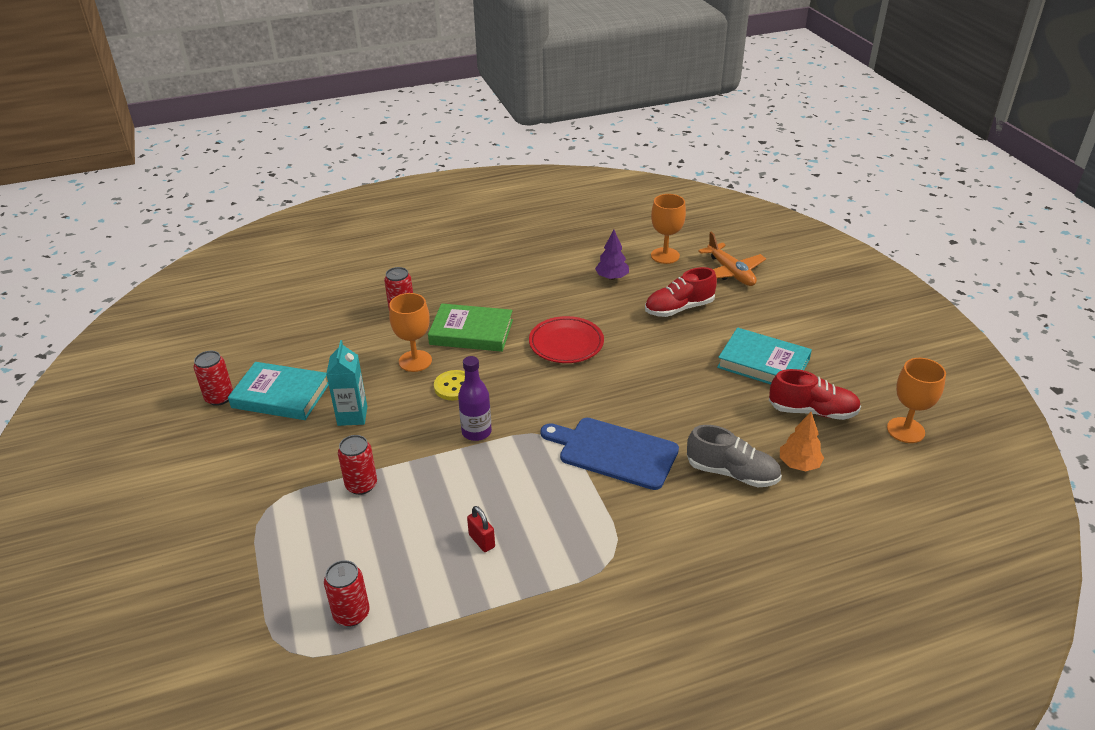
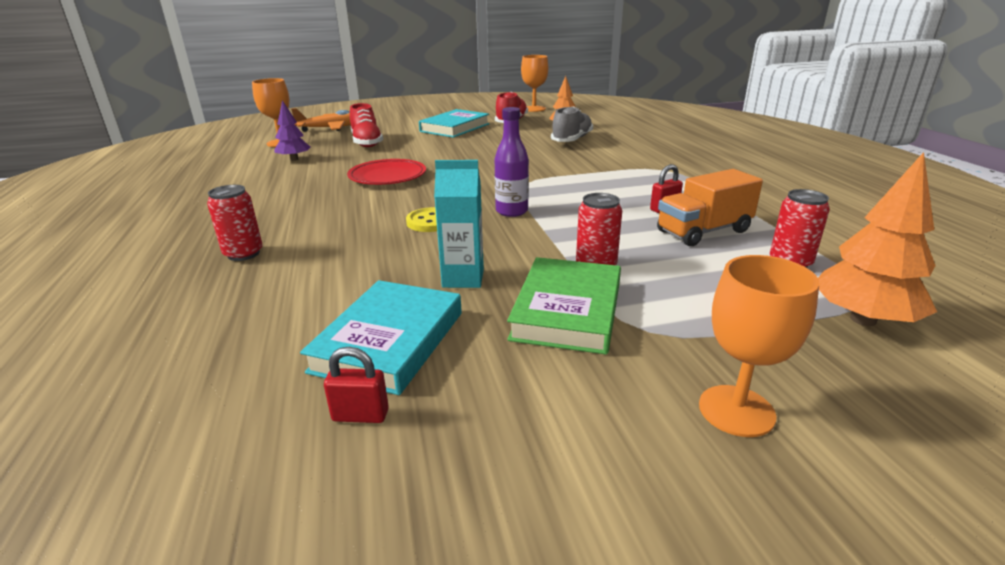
camera: 85 degrees left, 10 degrees down
red can [194,351,233,406] -> red padlock [324,347,389,423]
orange goblet [389,293,432,372] -> orange goblet moved to [699,255,819,437]
green book [428,303,513,352] -> green book moved to [507,257,621,355]
blue cutting board [540,418,679,490] -> none
none -> orange truck [657,169,763,246]
none -> orange tree [818,152,937,326]

